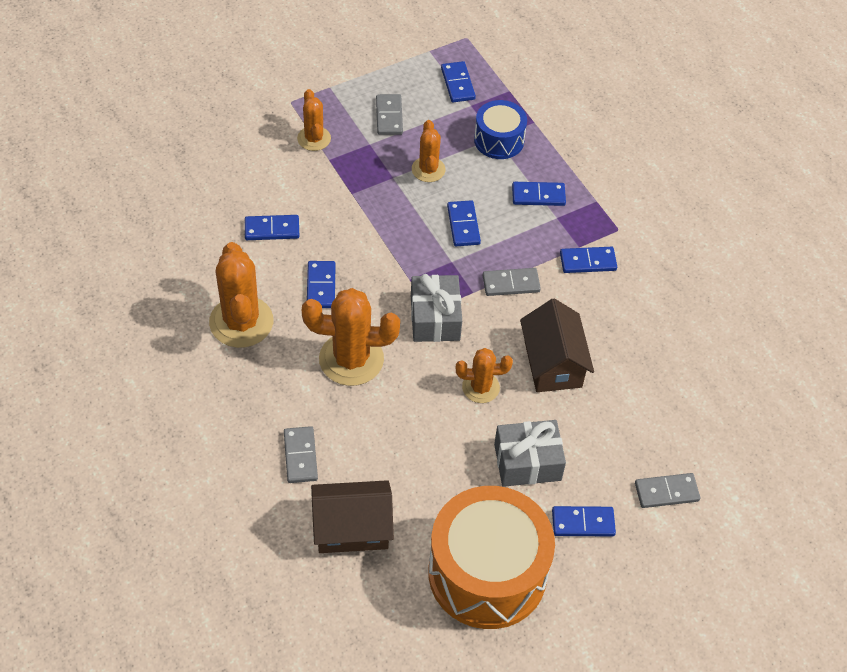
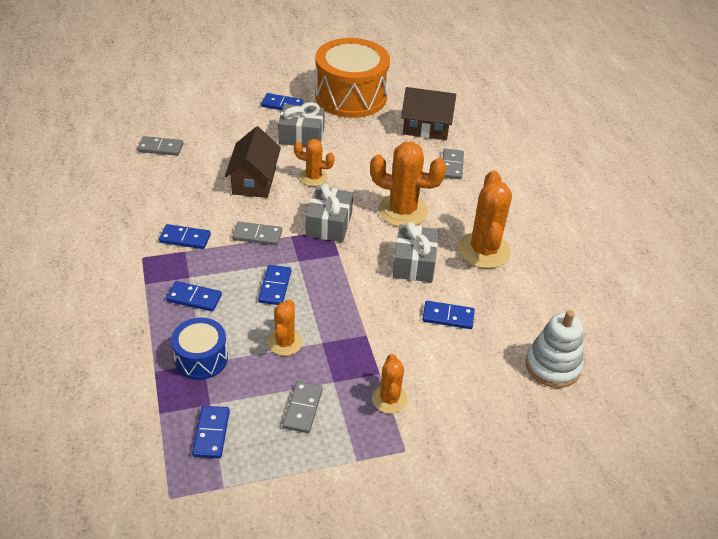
camera: 165 degrees left, 10 degrees down
blue domino [307,261,336,308] -> grey gift [393,222,439,282]
grey domino [635,473,700,508] -> grey domino moved to [137,136,183,156]
none -> white stacking toy [525,310,583,388]

